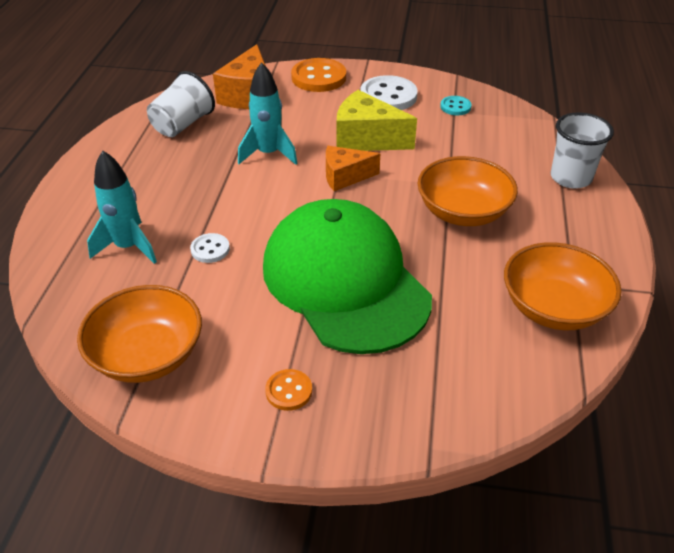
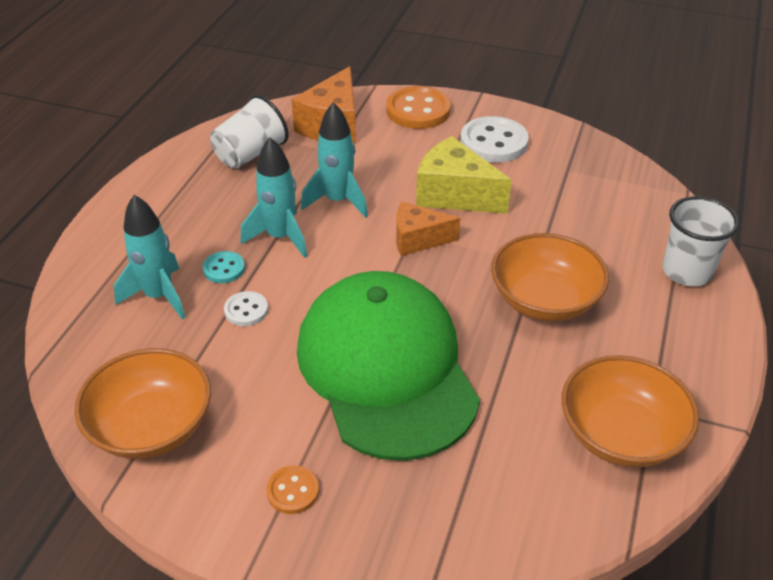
camera: 10 degrees right, 0 degrees up
turquoise button [440,96,472,115] -> turquoise button moved to [202,251,245,283]
none -> turquoise rocket [241,137,307,258]

